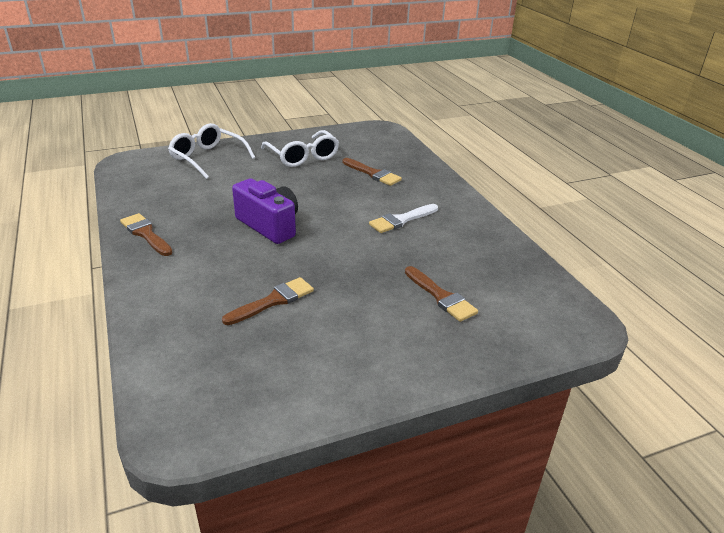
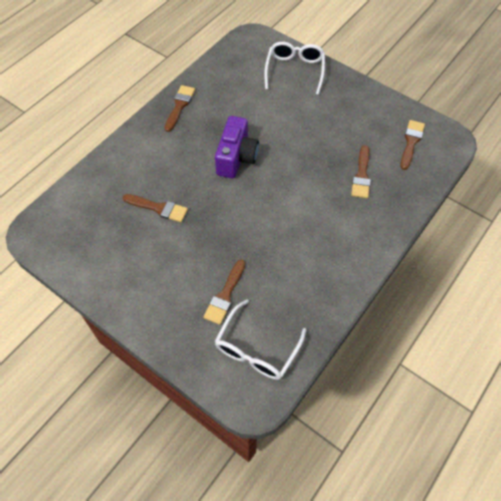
camera: 60 degrees right, 25 degrees up
white glasses [261,130,339,167] -> white glasses moved to [215,300,307,380]
white brush [369,204,438,233] -> none
none -> brown brush [400,120,425,170]

